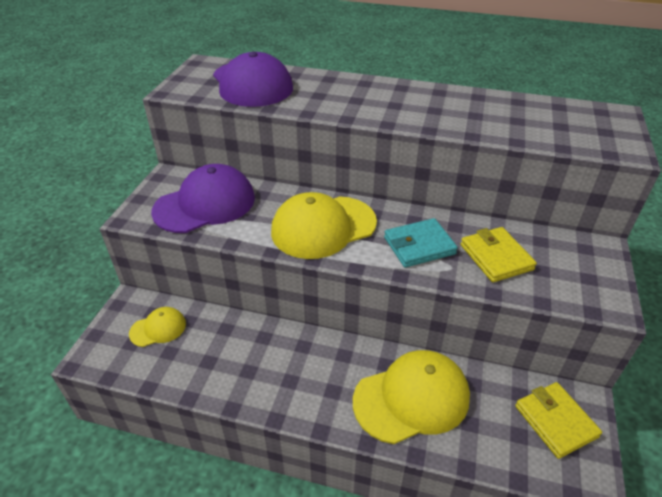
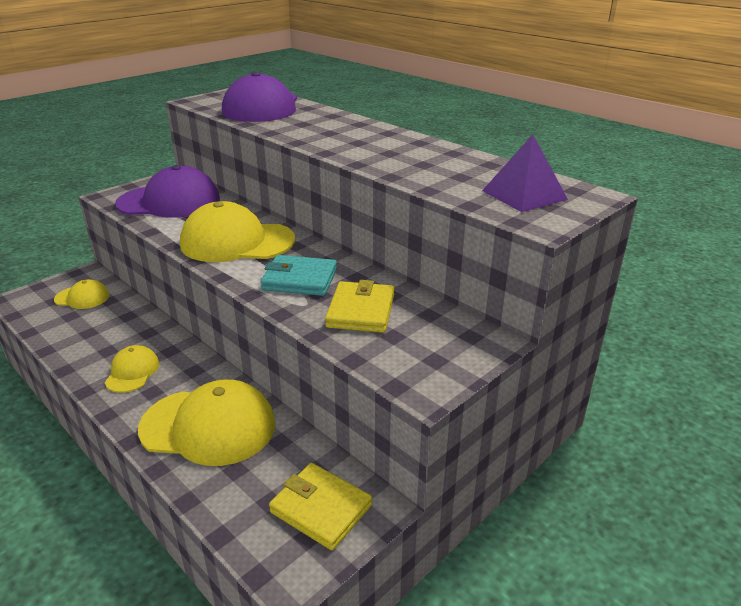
camera: 30 degrees right, 10 degrees down
yellow wallet [515,382,602,459] -> yellow wallet turned 60 degrees counterclockwise [269,463,372,550]
none -> yellow cap [105,345,159,393]
none -> purple pyramid [482,134,568,212]

